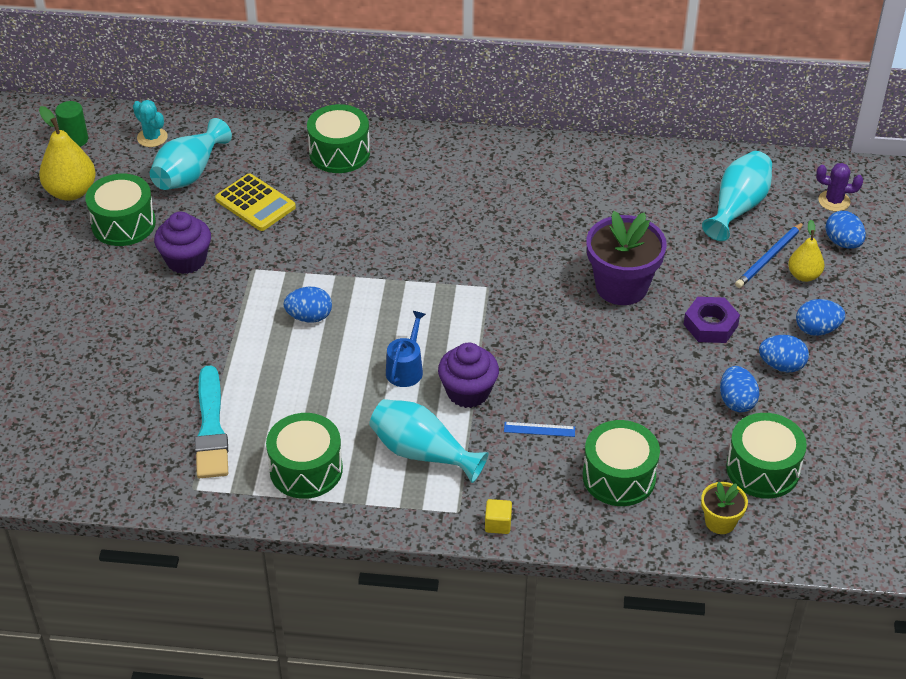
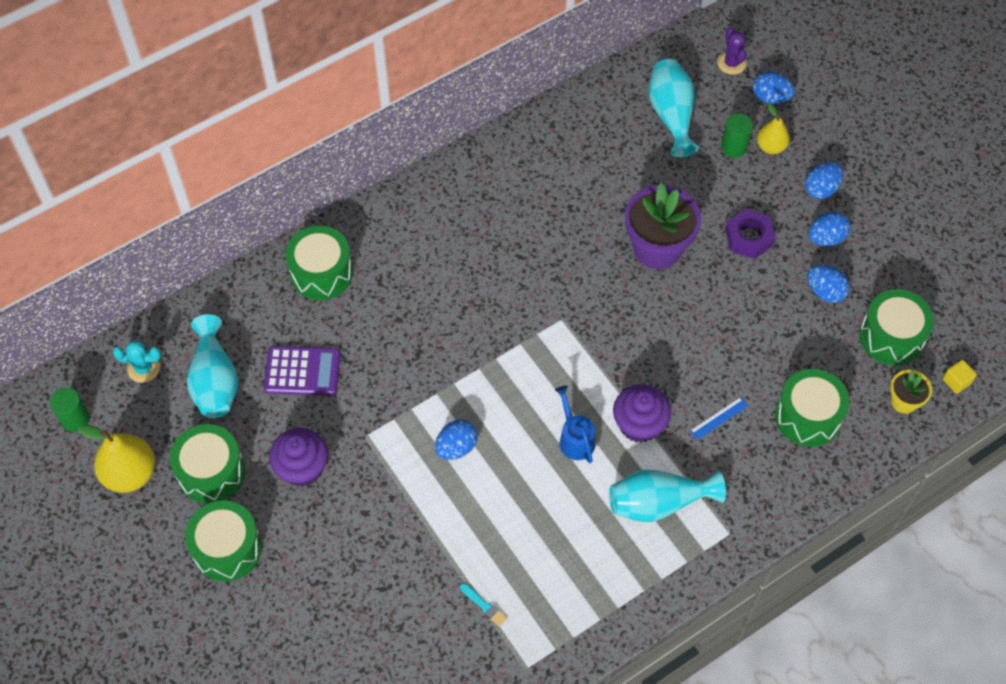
camera: 40 degrees left, 15 degrees up
turquoise brush [195,365,228,478] -> turquoise brush [460,583,507,626], size x0.41
yellow calculator [215,174,296,231] -> purple calculator [264,346,341,396]
green drum [266,413,343,499] -> green drum moved to [185,500,262,582]
yellow cube [485,499,512,534] -> yellow cube moved to [943,360,977,394]
blue pencil [735,222,804,288] -> green cylinder [721,113,753,158]
purple cactus [816,163,863,212] -> purple cactus turned 75 degrees counterclockwise [717,27,747,75]

